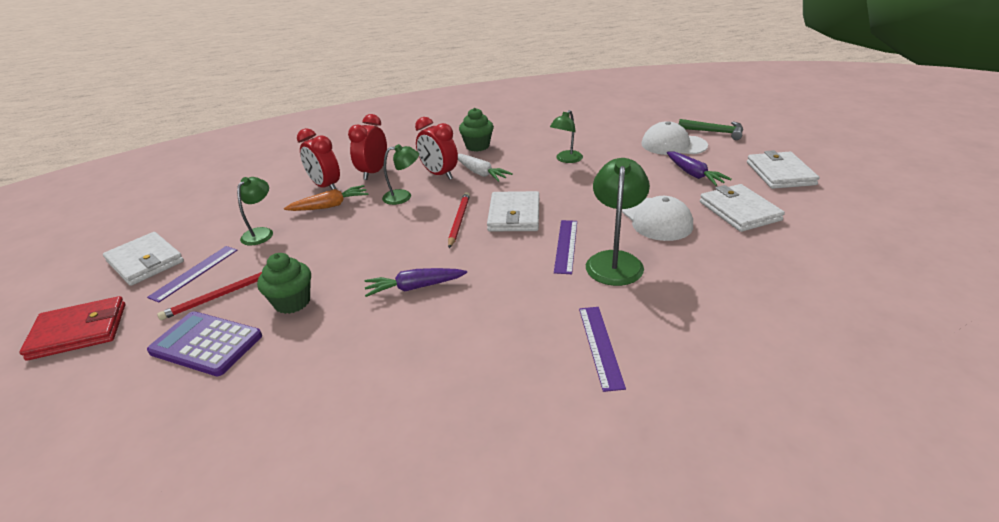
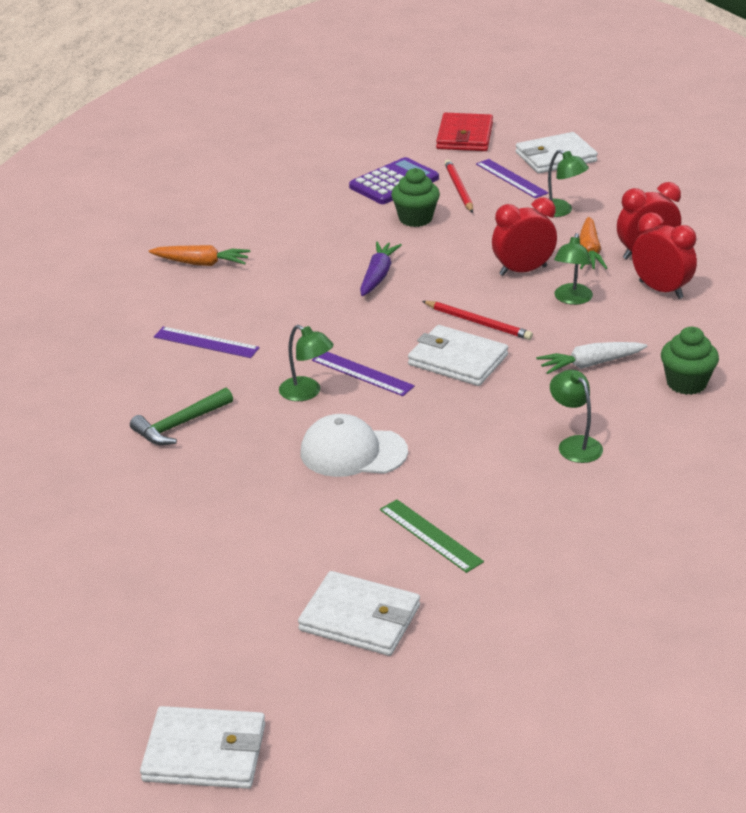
camera: 115 degrees right, 0 degrees up
red clock [415,117,458,180] -> red clock moved to [492,197,557,276]
green lamp [586,158,650,286] -> green lamp [279,325,333,401], size x0.63
white cap [641,121,708,155] -> none
purple carrot [667,152,732,186] -> green ruler [380,499,484,573]
green hammer [679,119,743,140] -> green hammer moved to [130,388,233,445]
white wallet [700,184,785,232] -> white wallet moved to [140,706,265,789]
none -> orange carrot [149,245,250,266]

